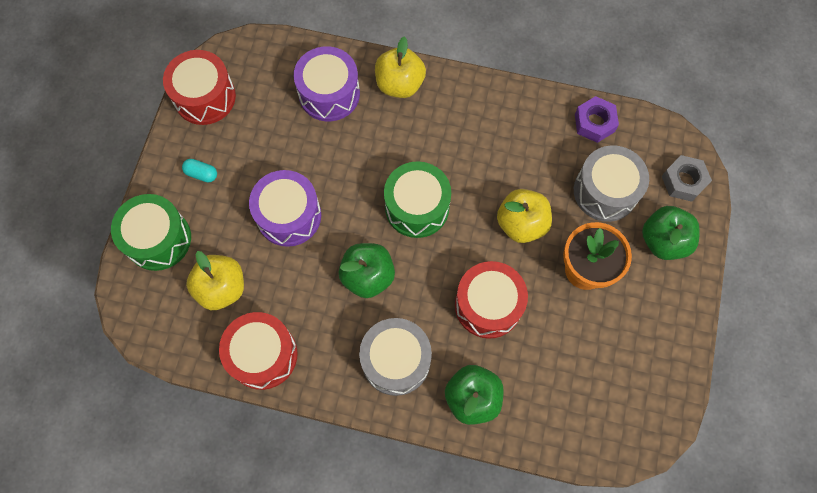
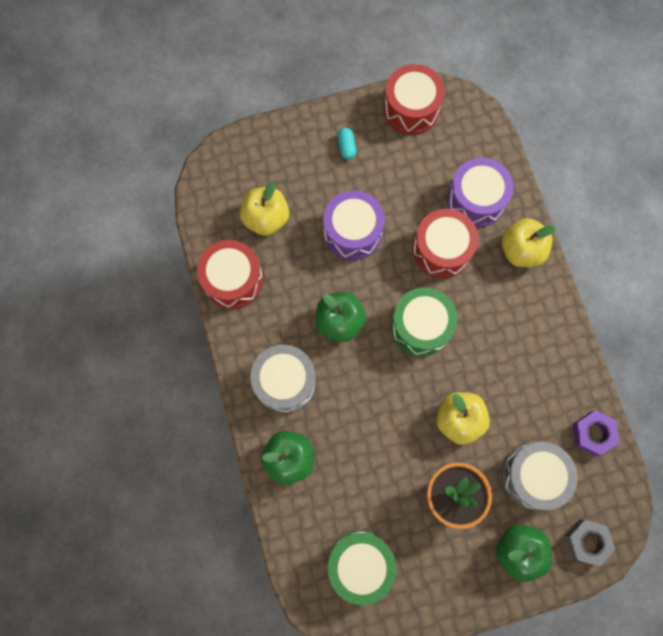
camera: 60 degrees right, 5 degrees up
green drum [111,194,191,271] -> green drum moved to [328,531,396,605]
red drum [455,261,528,339] -> red drum moved to [413,209,479,278]

